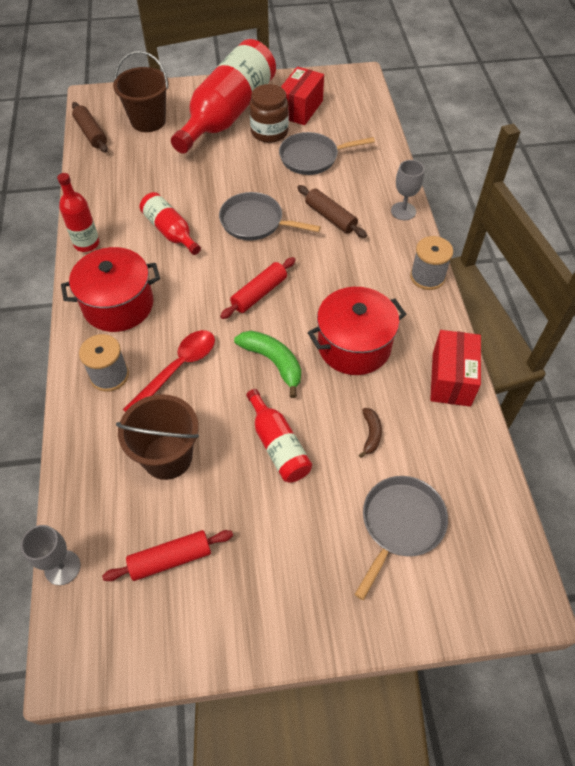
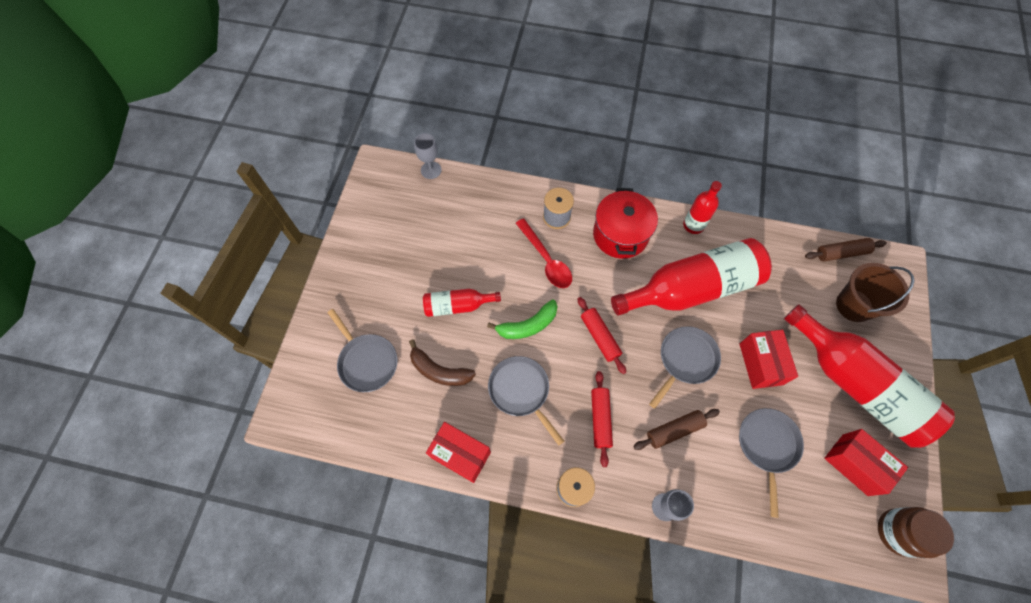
camera: 110 degrees right, 10 degrees up
red rolling pin [102,530,233,581] -> red rolling pin moved to [591,371,613,467]
brown bucket [116,394,199,480] -> none
red bottle [140,192,201,255] -> red bottle [611,238,772,316], size x2.05
brown jar [249,84,289,143] -> brown jar moved to [878,507,954,558]
red pot [308,287,406,375] -> grey pan [488,356,564,445]
brown banana [359,408,382,458] -> brown banana [409,339,476,386], size x1.76
none -> red box [740,330,798,389]

